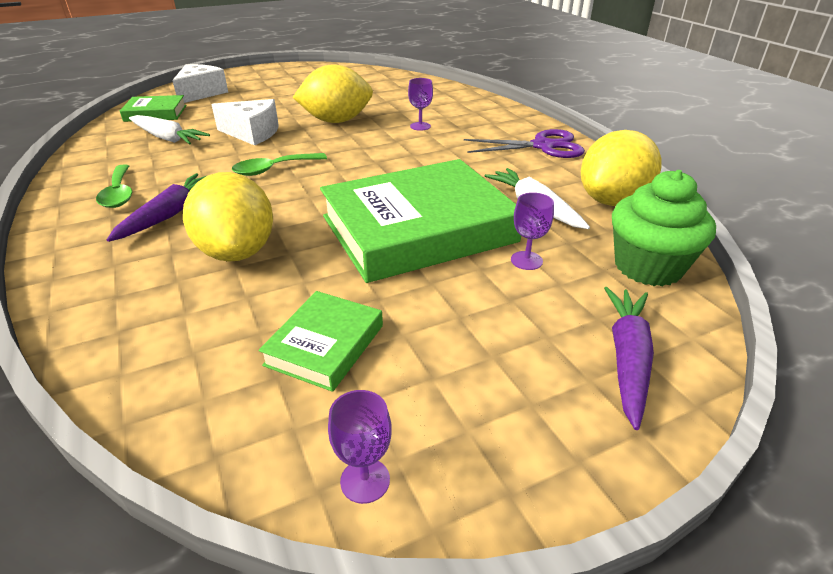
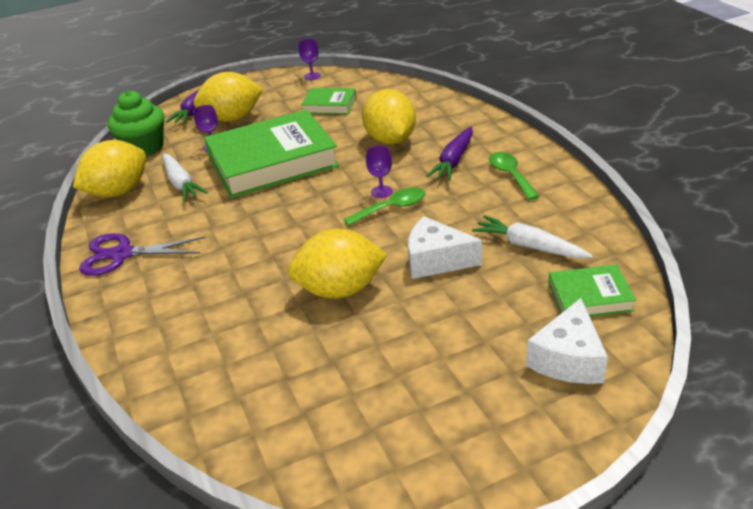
camera: 175 degrees left, 0 degrees up
green book [259,291,383,392] -> green book turned 75 degrees clockwise [301,88,356,114]
purple goblet [408,78,433,131] -> purple goblet moved to [366,146,393,198]
none -> yellow lemon [194,72,263,122]

